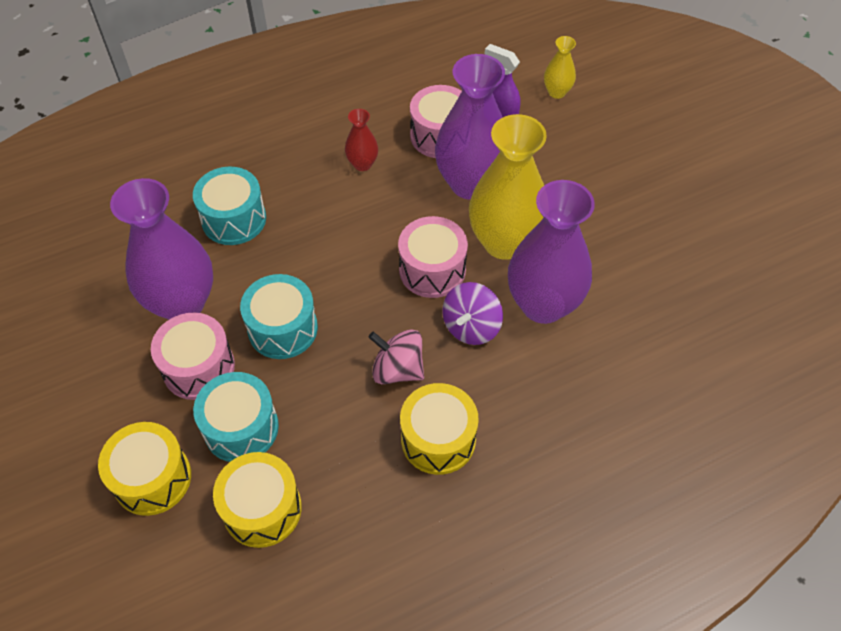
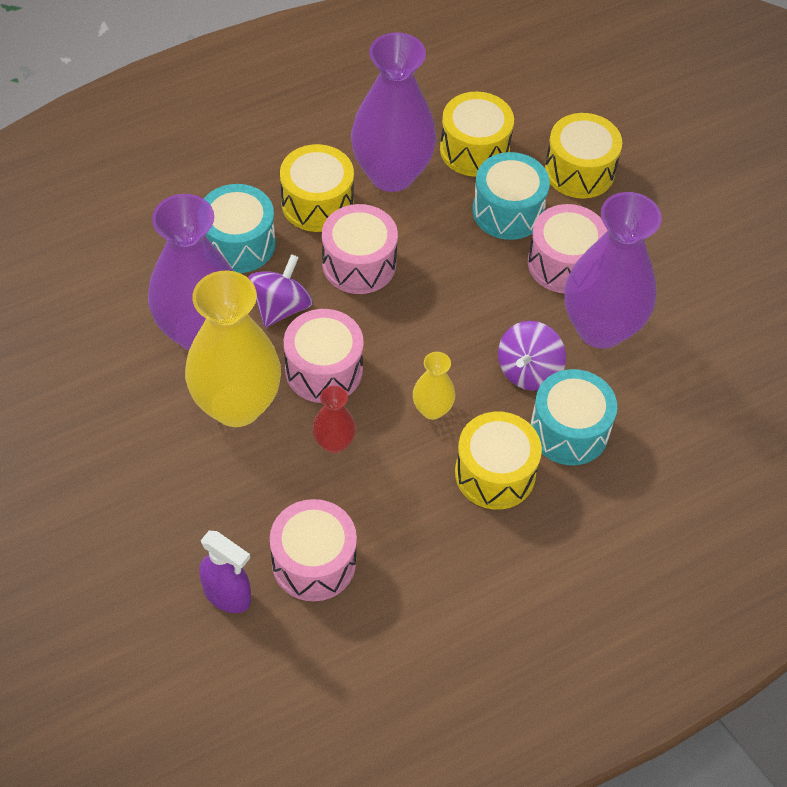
camera: 175 degrees right, 0 degrees up
turquoise drum [240,274,318,359] -> turquoise drum moved to [204,184,276,273]
red vase [345,109,378,171] -> red vase moved to [312,386,356,453]
pink spinning top [368,329,424,384] -> pink drum [322,204,398,294]
purple vase [435,54,505,200] -> purple vase moved to [351,32,436,192]
yellow vase [544,36,576,99] -> yellow vase moved to [413,352,455,420]
none -> yellow drum [455,412,542,510]
none -> purple spinning top [498,321,566,391]

